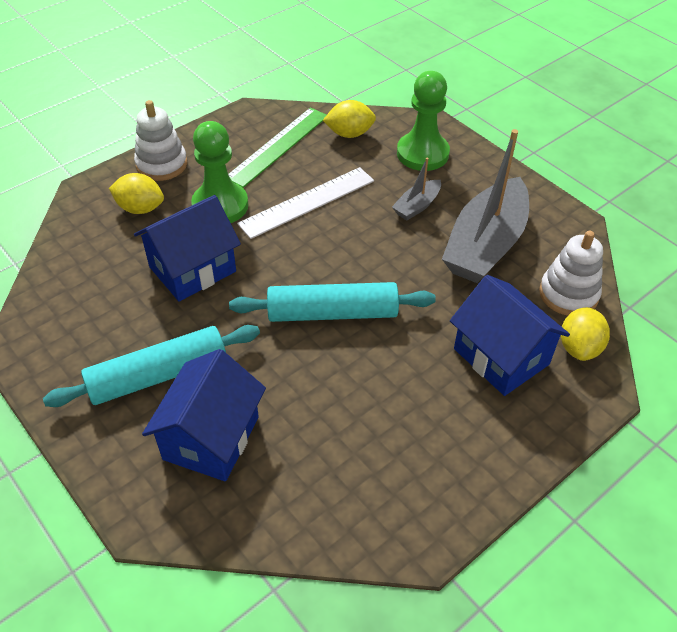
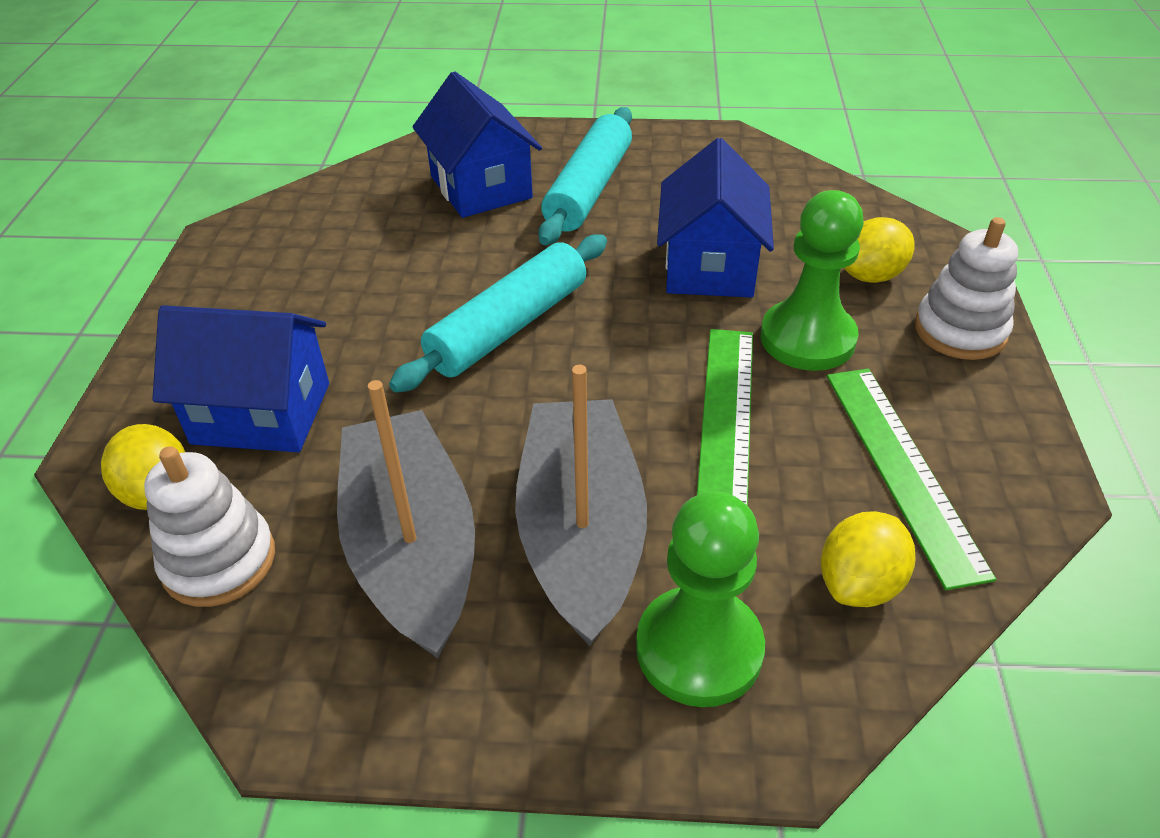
camera: 135 degrees right, 5 degrees down
white ruler [237,167,374,239] -> green ruler [697,329,753,506]
grey boat [392,158,441,220] -> grey boat [515,365,647,646], size x2.18

